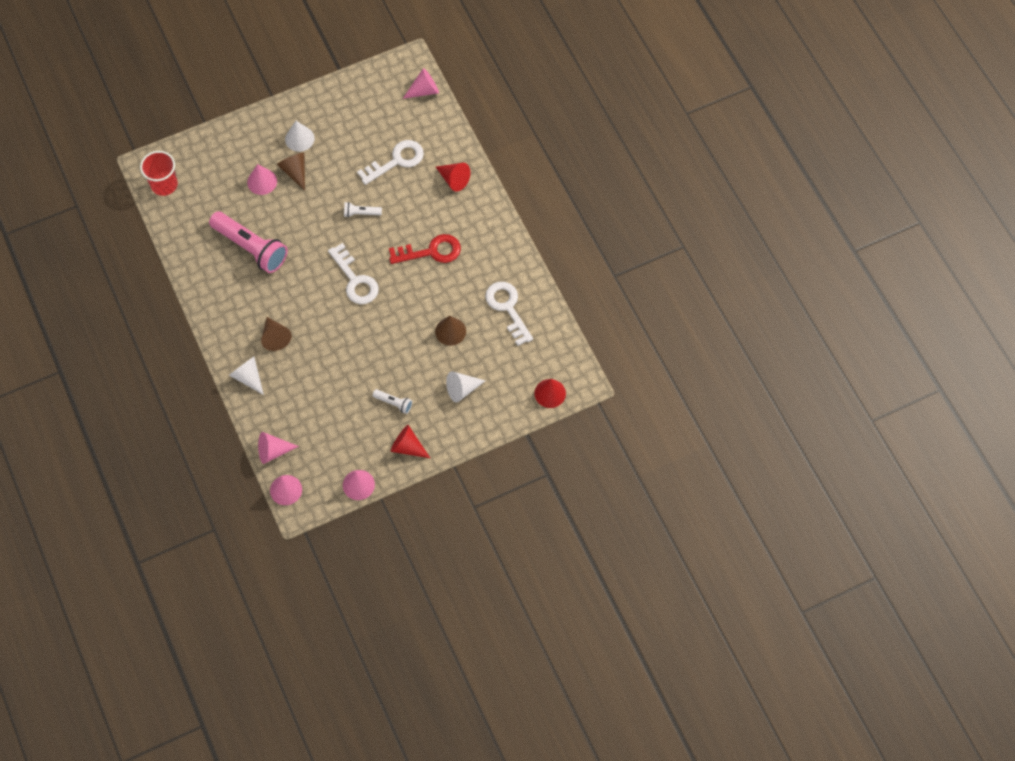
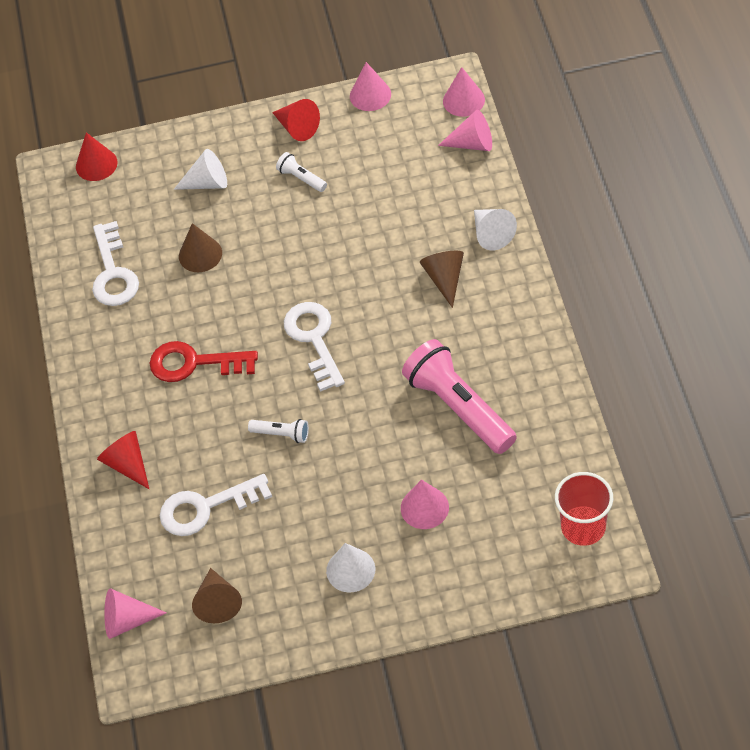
camera: 160 degrees left, 10 degrees down
brown cone [277,153,305,191] -> brown cone moved to [192,568,242,623]

